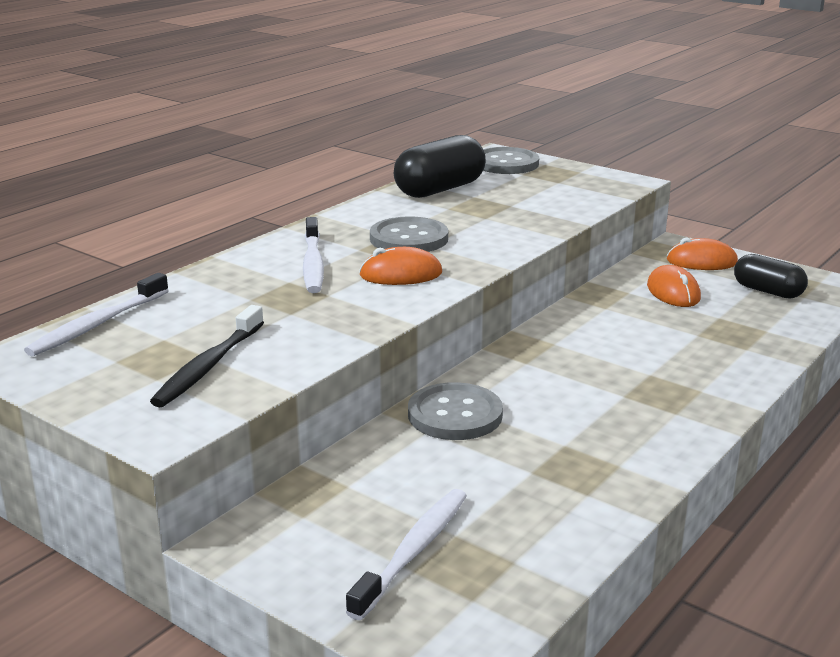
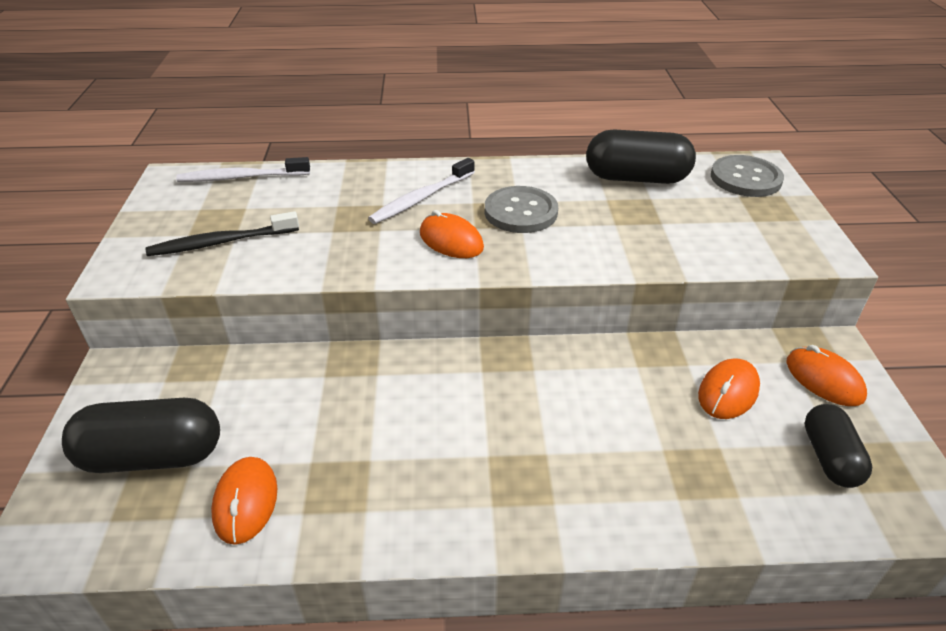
camera: 50 degrees right, 15 degrees up
white toothbrush [346,489,467,620] -> black capsule [62,398,220,473]
grey button [408,382,503,440] -> none
none -> orange mouse [211,457,277,545]

